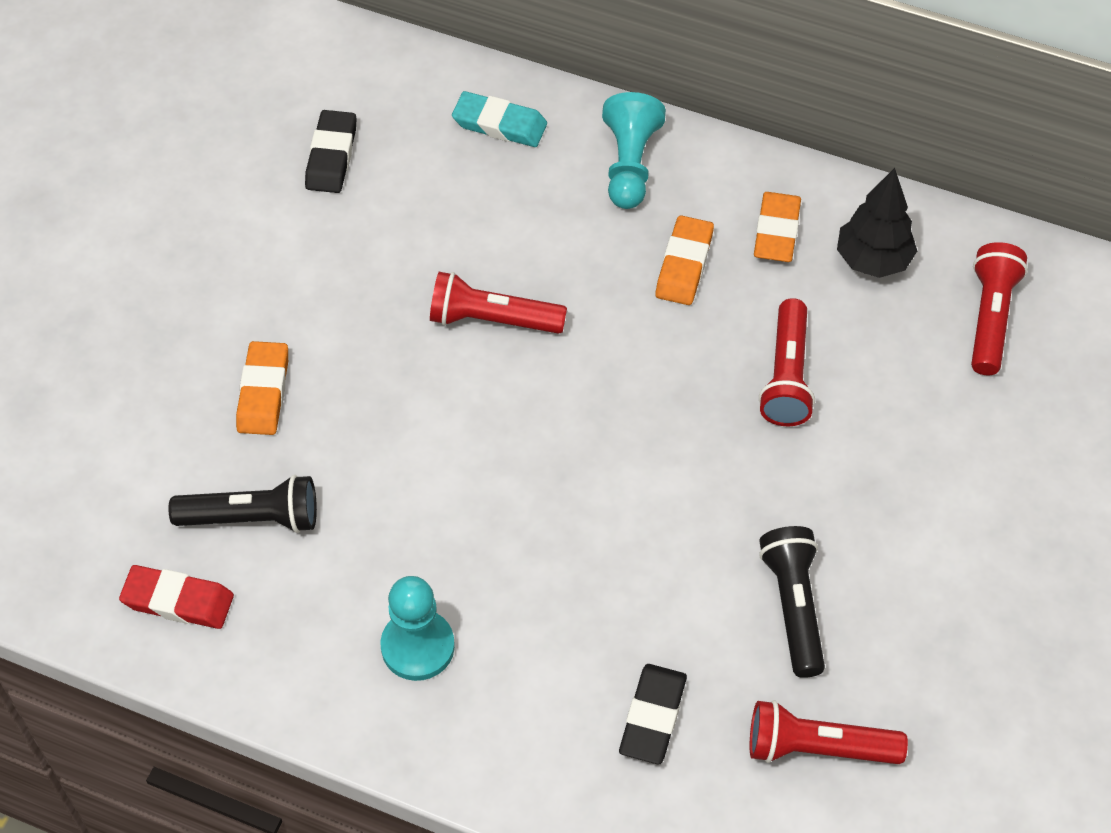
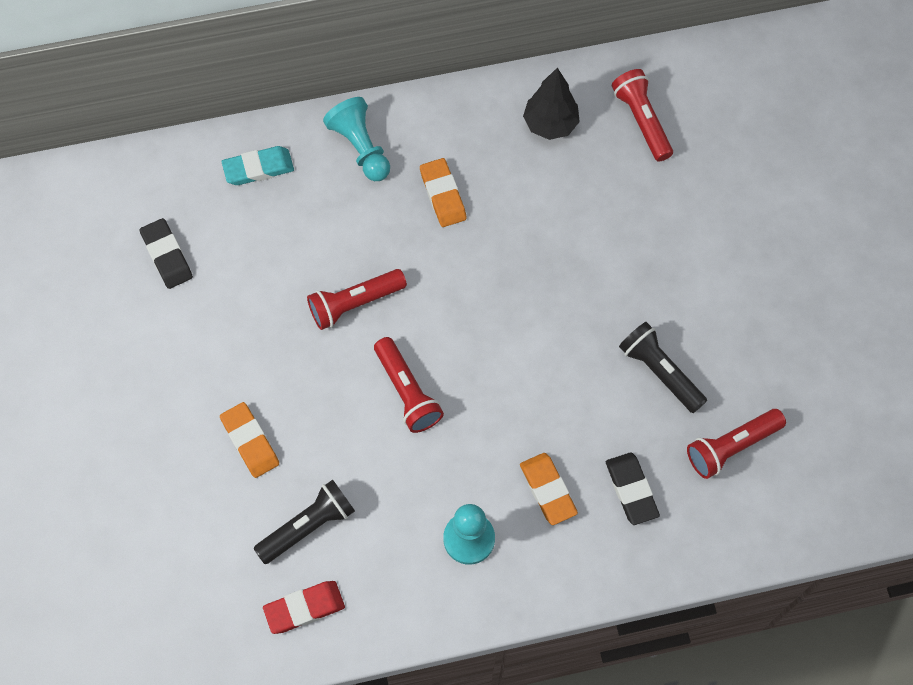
camera: 35 degrees left, 10 degrees up
orange eraser [754,192,801,262] -> orange eraser moved to [520,453,578,525]
red flashlight [759,298,815,426] -> red flashlight moved to [374,337,444,433]

